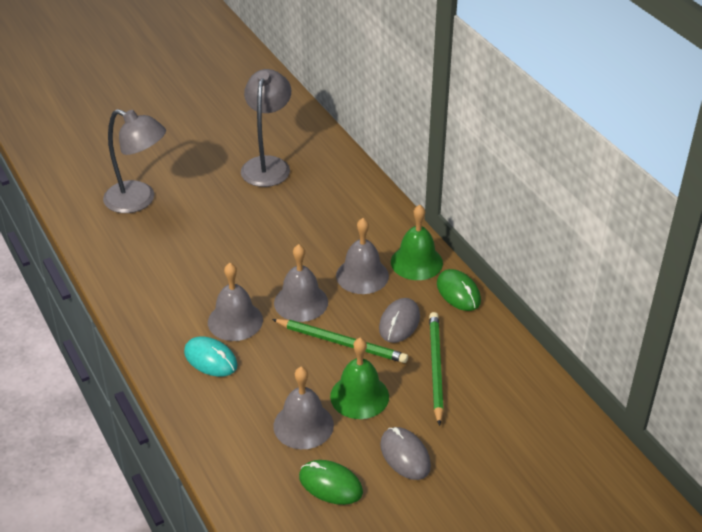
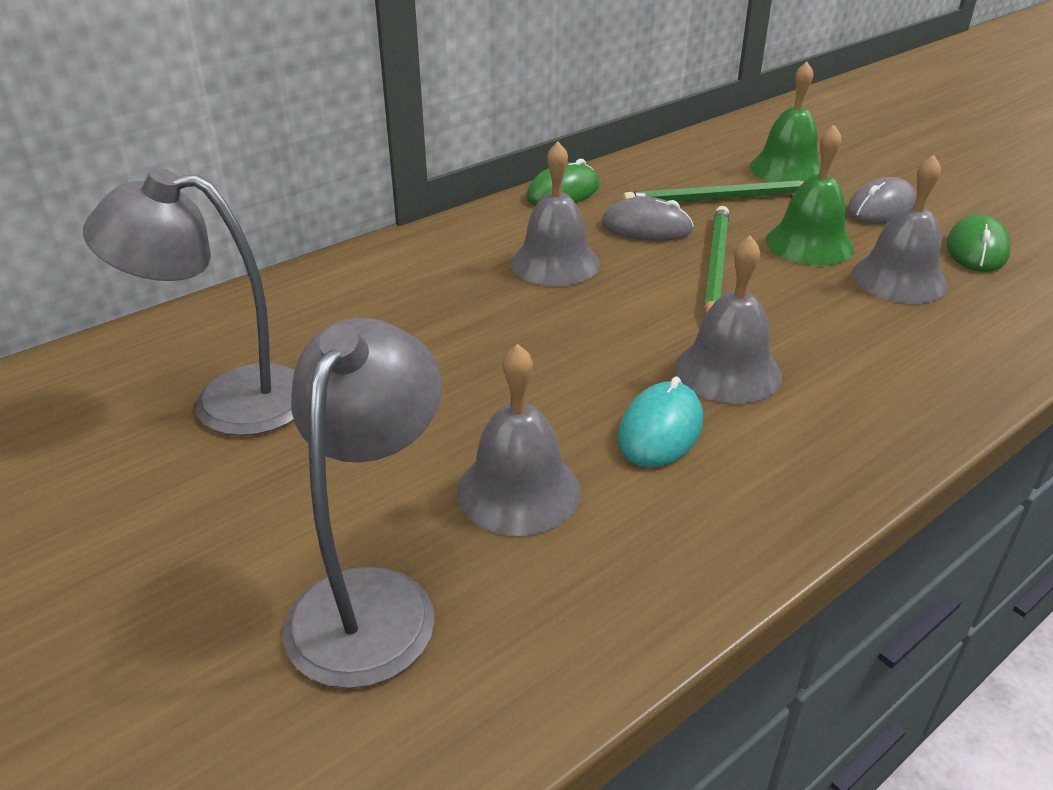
camera: 100 degrees left, 5 degrees down
turquoise mouse [184,337,238,377] -> turquoise mouse moved to [618,377,703,468]
grey bell [274,244,328,322] -> grey bell moved to [457,344,581,536]
green bell [391,205,443,280] -> green bell moved to [750,62,821,182]

